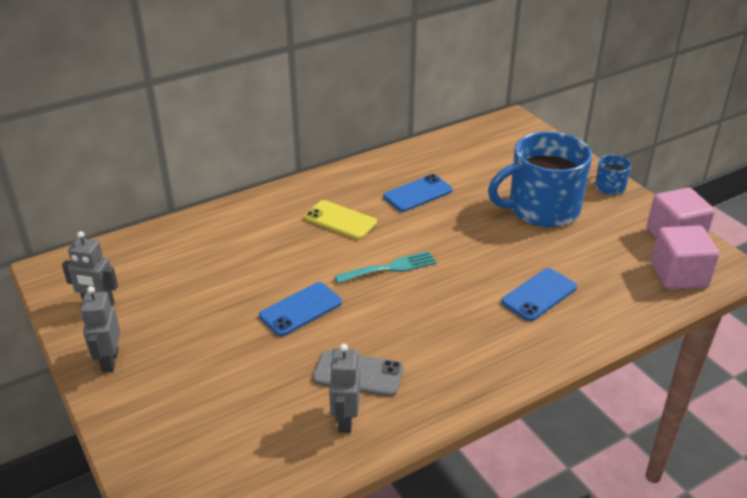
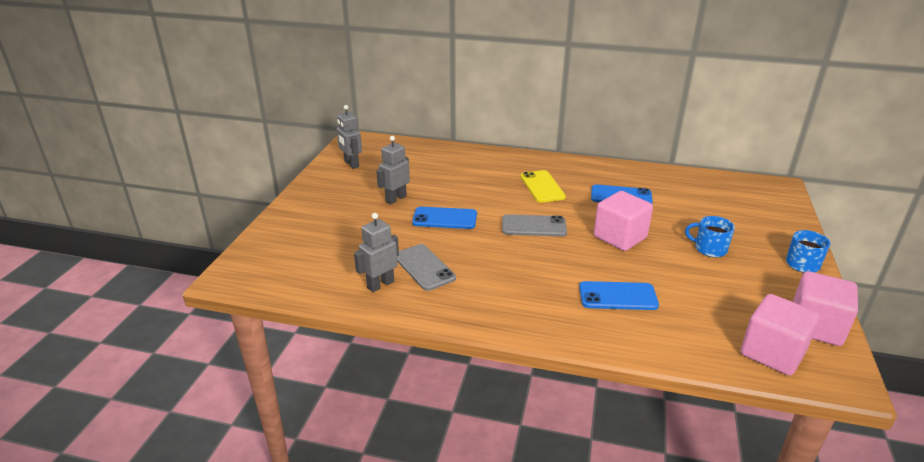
camera: 45 degrees right, 5 degrees down
grey robot [80,286,120,372] -> grey robot moved to [376,136,410,204]
turquoise fork [335,251,437,283] -> grey phone [502,214,567,237]
blue mug [488,132,592,227] -> blue mug [685,216,735,257], size x0.44
none -> pink cube [594,191,653,251]

